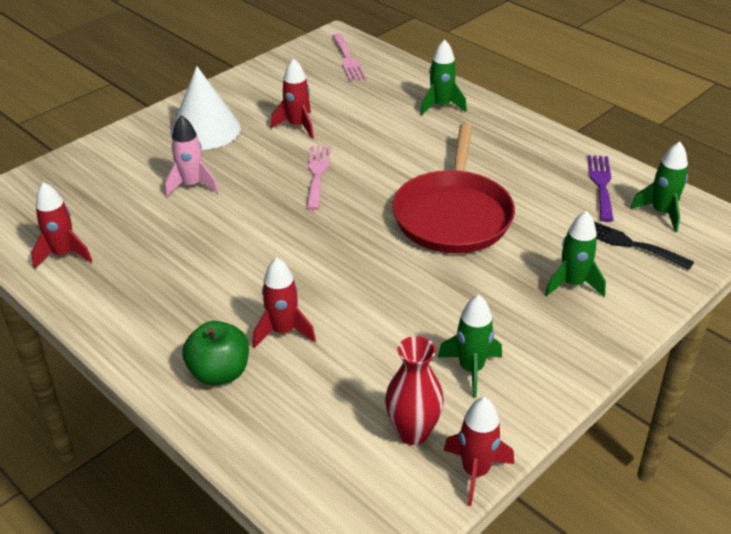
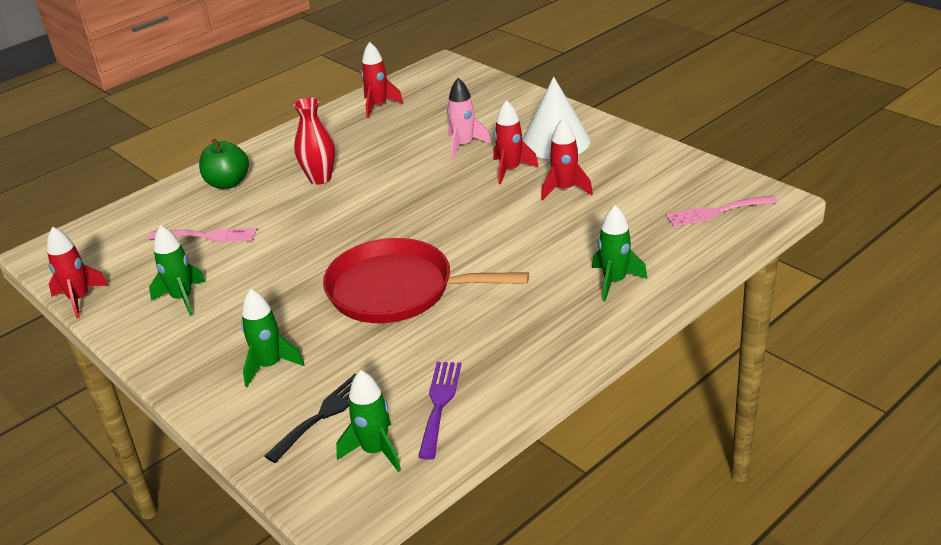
camera: 95 degrees right, 5 degrees down
red rocket [253,257,316,348] -> red rocket moved to [493,100,539,185]
pink fork [306,146,331,210] -> pink fork moved to [148,228,257,242]
red vase [385,336,444,445] -> red vase moved to [293,97,335,185]
purple fork [588,155,614,222] -> purple fork turned 90 degrees counterclockwise [418,362,461,460]

